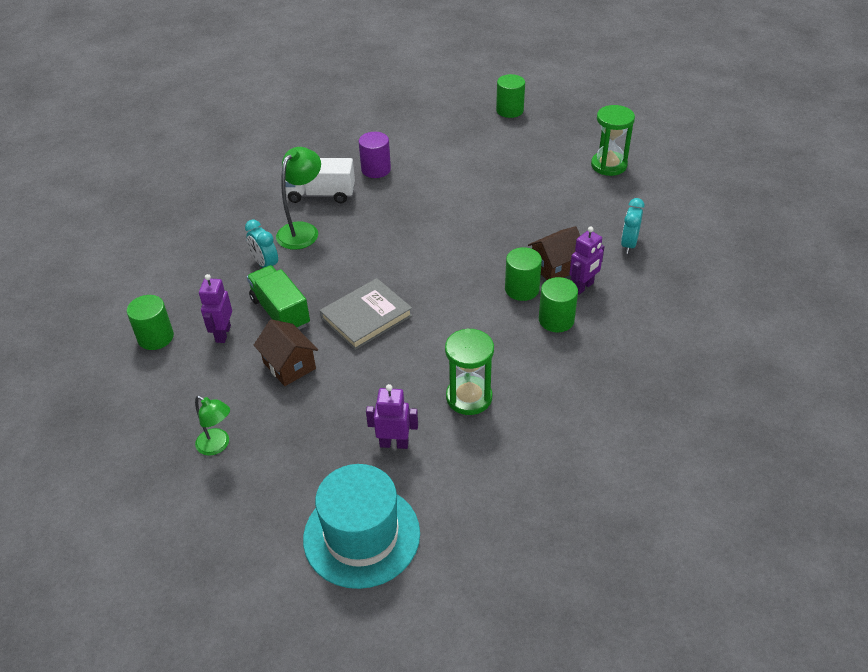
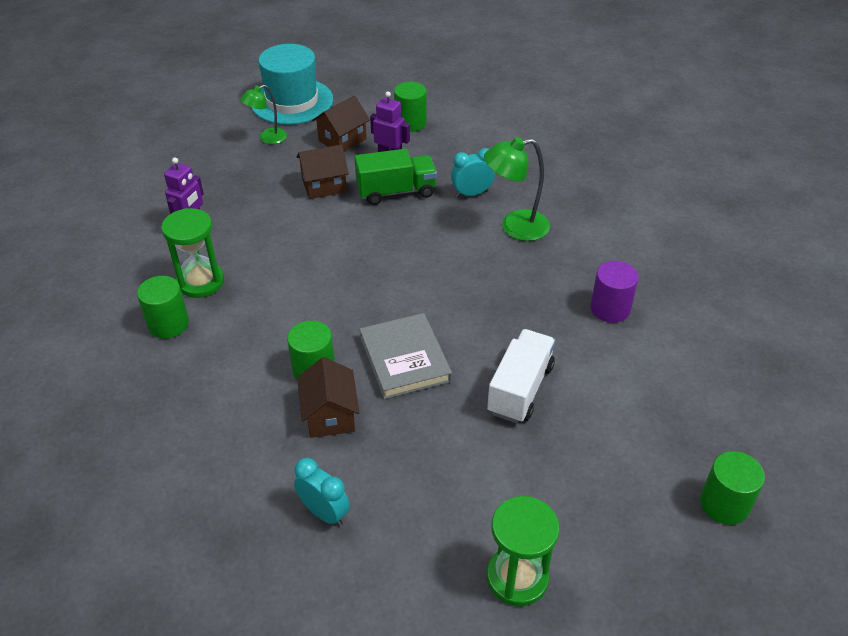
camera: 110 degrees right, 0 degrees up
green lamp [276,147,321,250] -> green lamp turned 120 degrees clockwise [484,137,550,241]
white truck [285,158,355,203] -> white truck moved to [487,329,555,423]
turquoise hat [303,464,420,589] -> turquoise hat moved to [251,44,333,125]
grey book [320,278,413,350] -> grey book moved to [360,313,452,399]
green cylinder [539,277,578,332] -> green cylinder moved to [137,276,189,338]
purple robot [569,226,605,295] -> none
none -> brown house [312,96,370,152]

